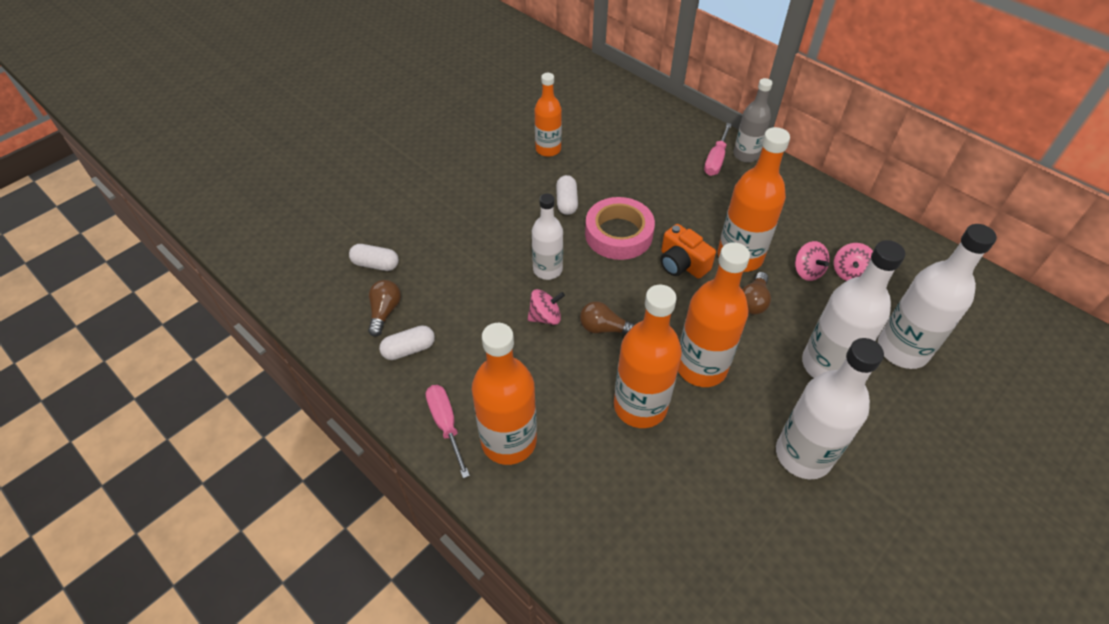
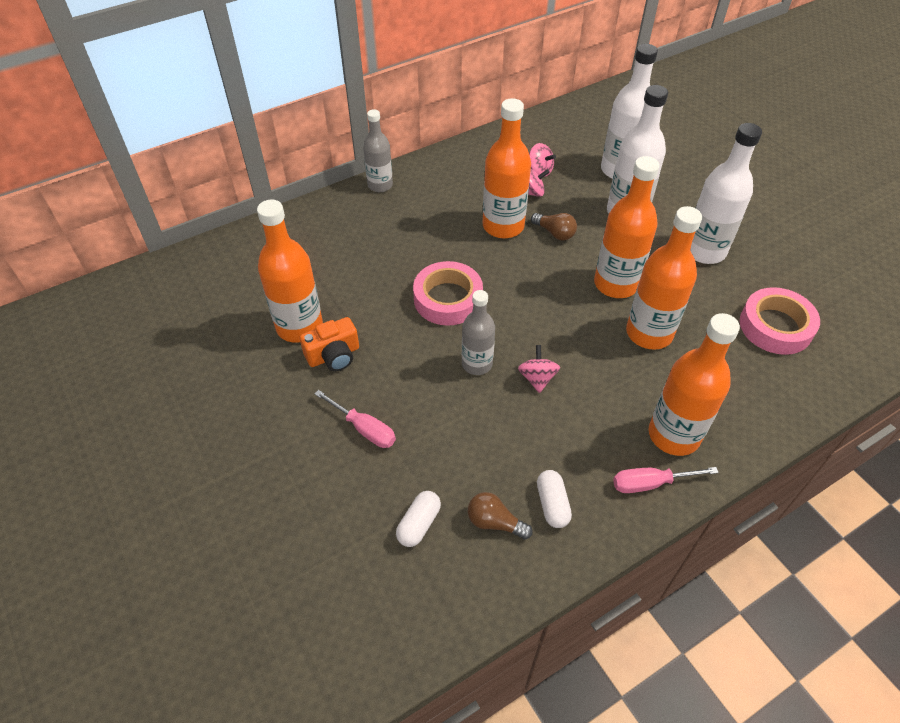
camera: 75 degrees left, 0 degrees up
white bottle [532,194,563,280] -> grey bottle [462,290,495,375]
orange bottle [535,73,562,157] -> orange bottle [257,200,323,343], size x1.58
white capsule [556,175,578,215] -> none
brown light bulb [580,301,635,334] -> none
orange camera [661,224,716,279] -> orange camera moved to [300,317,359,371]
pink screwdriver [704,123,732,176] -> pink screwdriver moved to [315,390,396,448]
none -> pink tape [740,287,820,355]

